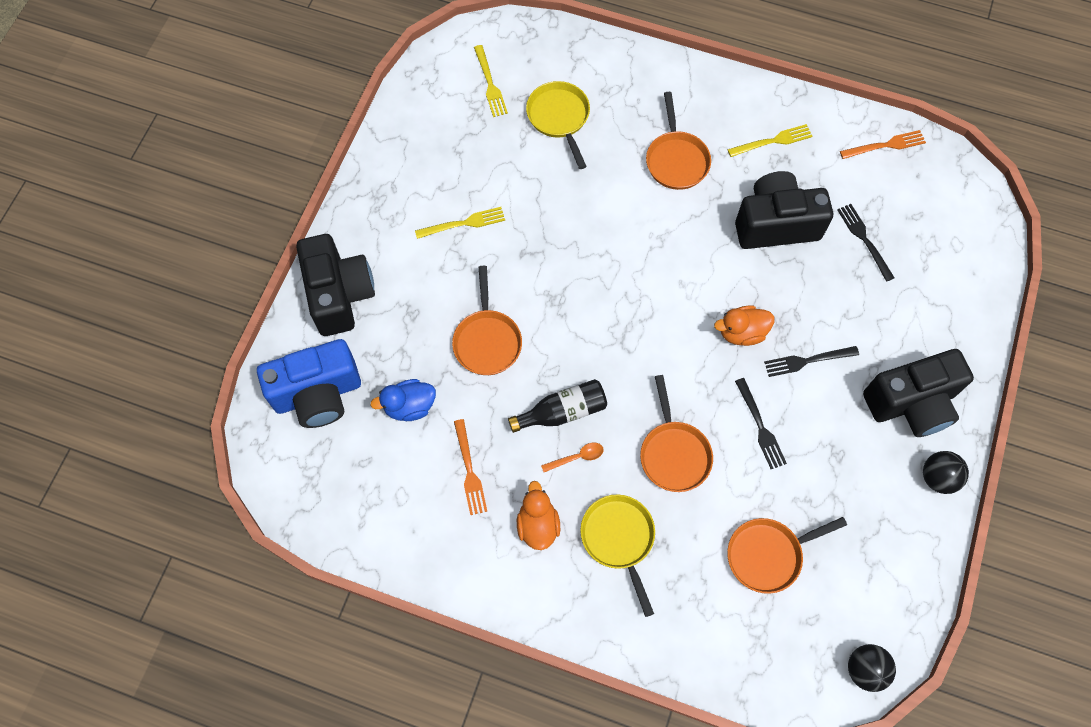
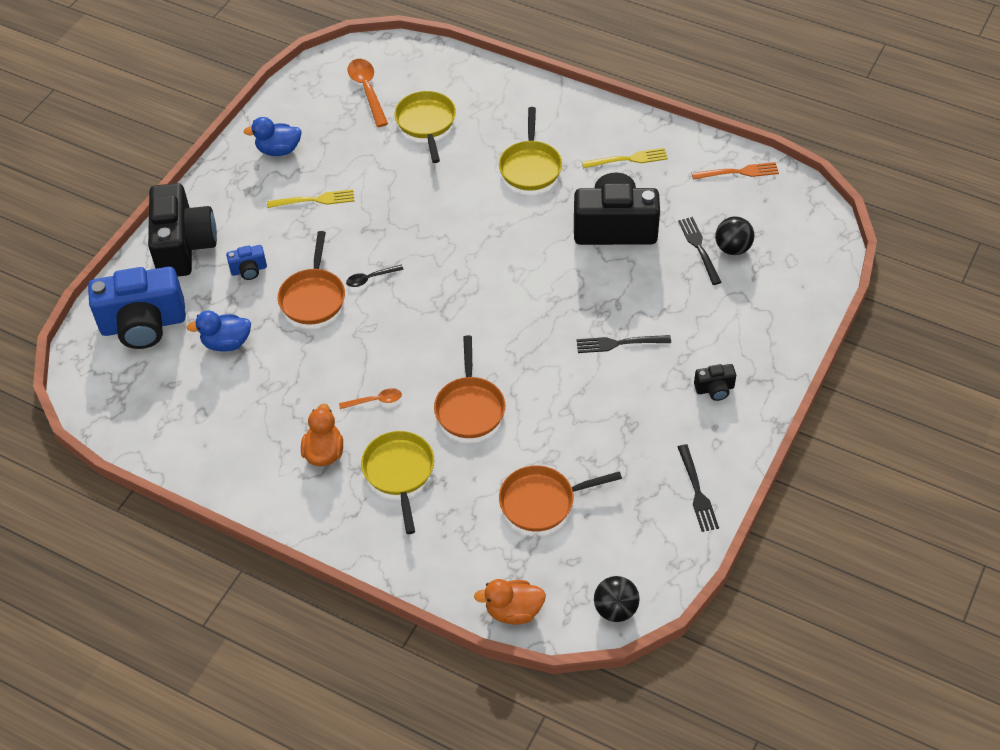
camera: 10 degrees right, 15 degrees down
orange fork [454,419,488,515] -> none
yellow fork [474,45,508,117] -> orange spoon [348,59,388,127]
black bottle [508,379,607,433] -> none
orange pan [646,92,711,190] -> yellow pan [499,107,562,191]
orange duck [714,305,775,346] -> orange duck moved to [474,579,546,624]
black fork [735,378,787,469] -> black fork moved to [678,444,719,532]
black camera [863,349,974,437] -> black camera [694,364,736,401], size x0.43
black ball [923,451,969,494] -> black ball moved to [715,216,754,255]
none -> blue camera [226,245,267,280]
none -> blue duck [243,117,302,156]
none -> black spoon [346,265,404,287]

